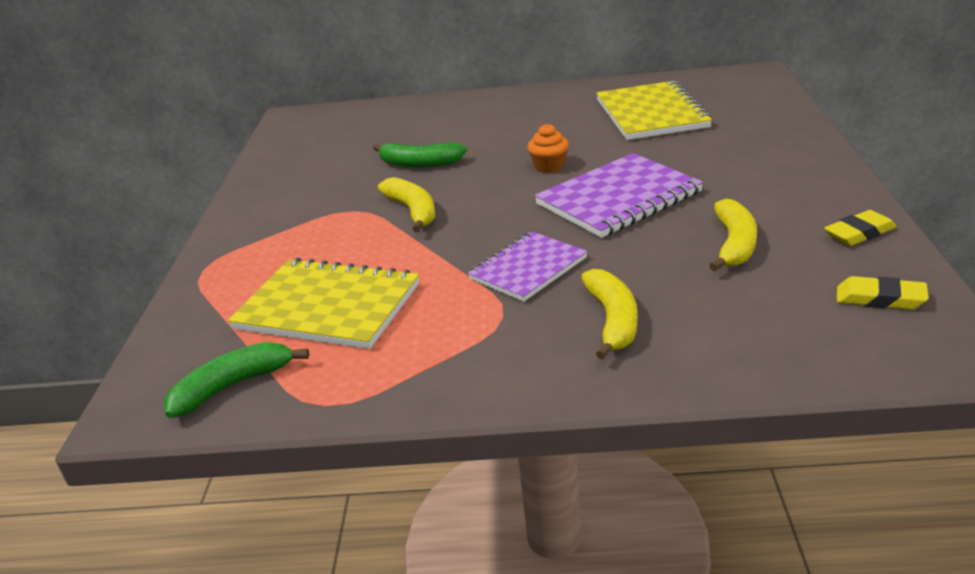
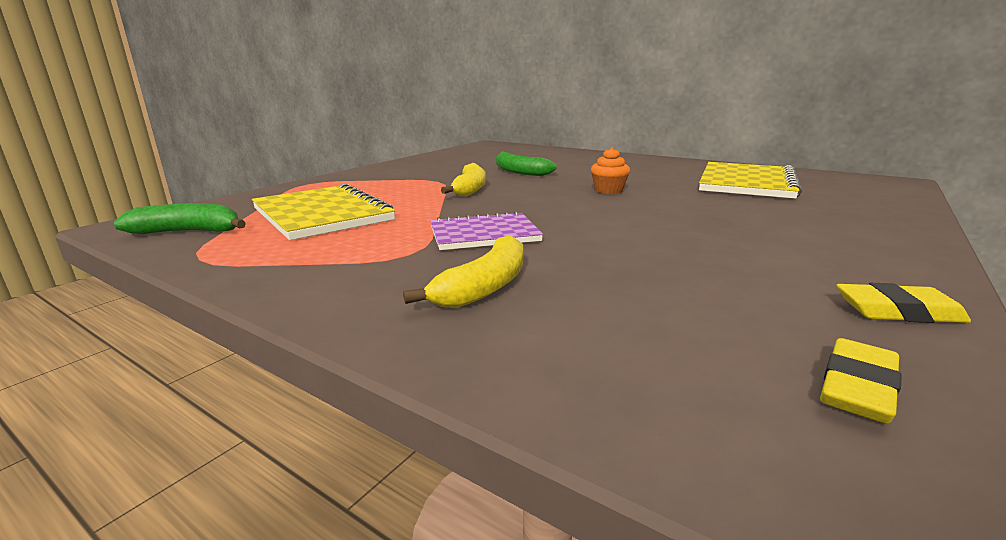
camera: 30 degrees right, 10 degrees down
purple notebook [534,153,703,238] -> none
yellow banana [709,199,757,271] -> none
yellow eraser [837,276,929,310] -> yellow eraser turned 75 degrees clockwise [820,338,902,424]

